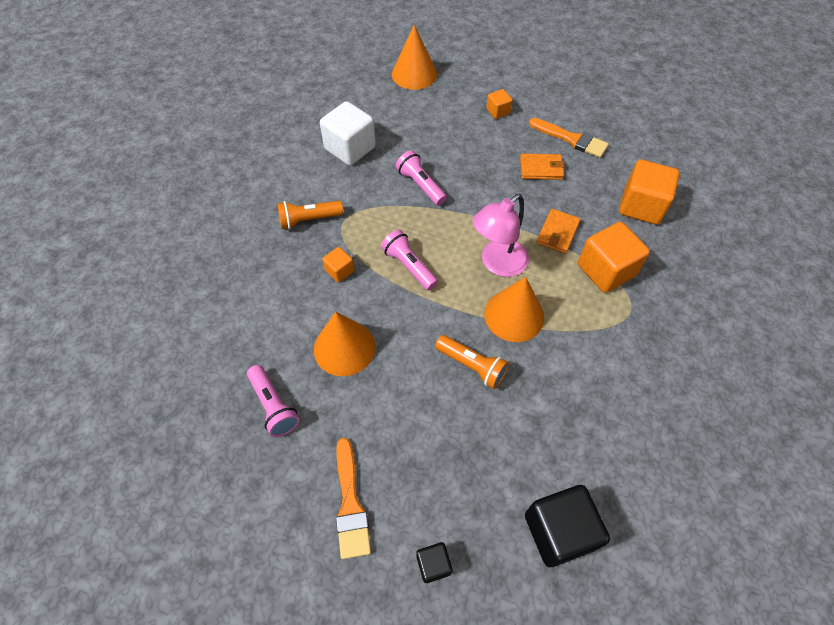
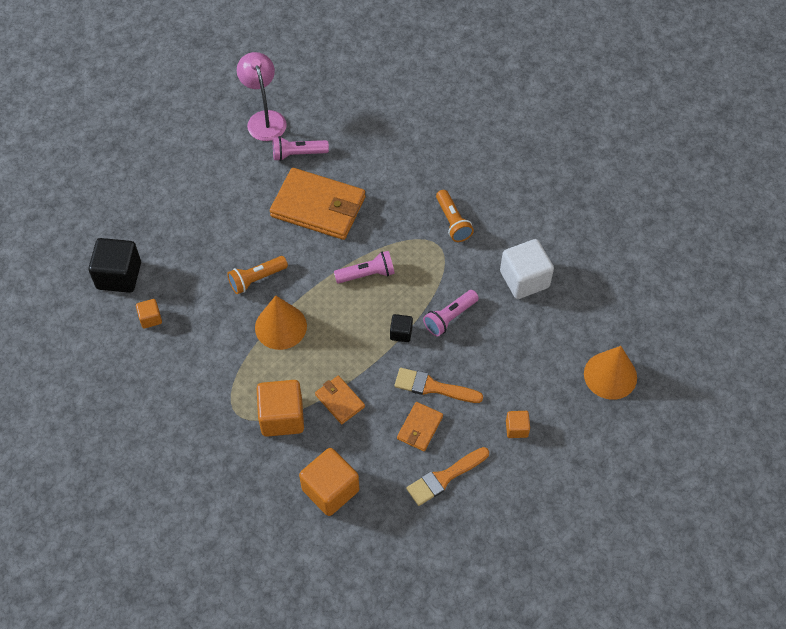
camera: 115 degrees right, 0 degrees up
orange flashlight [277,201,343,229] -> orange flashlight turned 150 degrees clockwise [436,190,474,242]
orange cone [314,312,375,376] -> orange wallet [270,168,365,240]
orange cube [322,247,354,282] -> orange cube moved to [136,299,162,328]
orange brush [336,438,371,559] -> orange brush moved to [394,368,483,403]
pink flashlight [396,151,447,206] -> pink flashlight turned 150 degrees clockwise [423,290,479,337]
black cube [416,542,453,583] -> black cube moved to [390,314,413,342]
pink lamp [472,194,529,277] -> pink lamp moved to [237,52,287,141]

